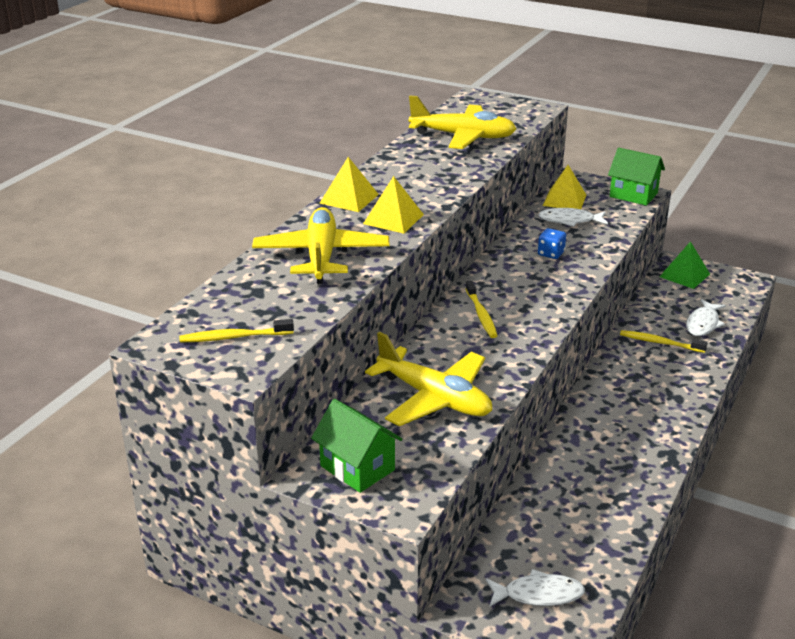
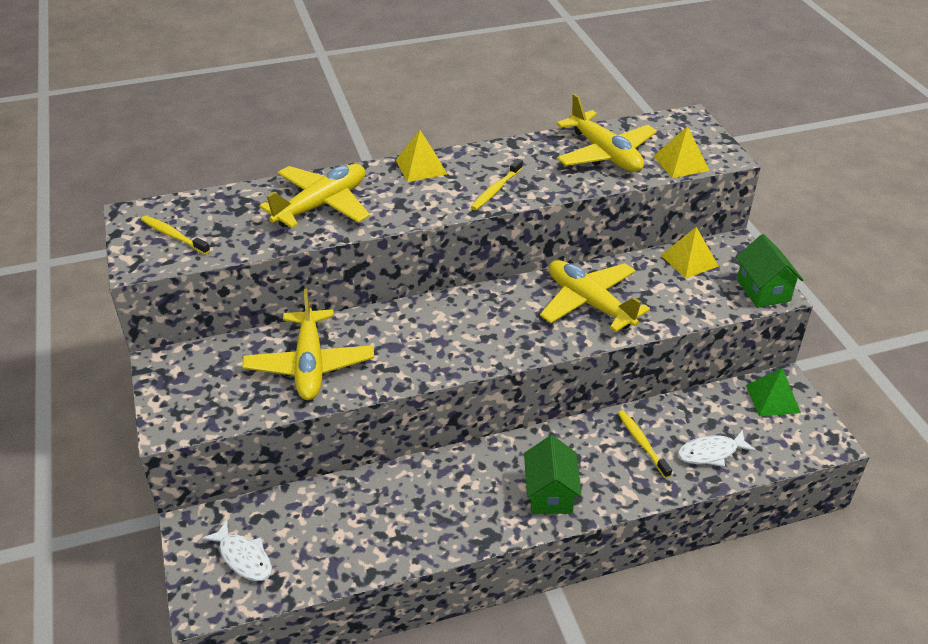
camera: 45 degrees right, 10 degrees up
green house [311,399,402,493] -> green house moved to [524,435,581,514]
yellow pyramid [363,176,424,234] -> yellow pyramid moved to [653,126,710,178]
yellow toothbrush [466,281,498,338] -> yellow toothbrush moved to [471,159,523,210]
white fish [538,208,608,227] -> none
blue dice [538,228,566,259] -> yellow plane [540,260,650,332]

